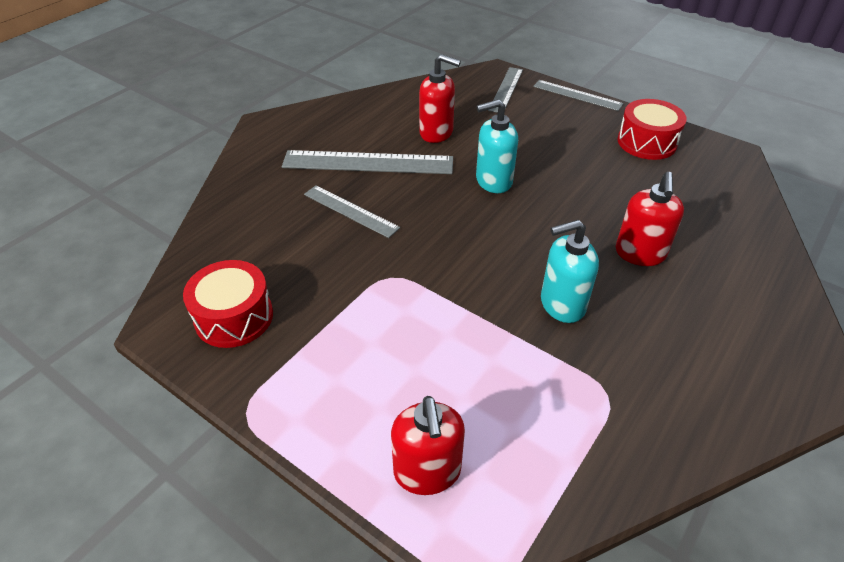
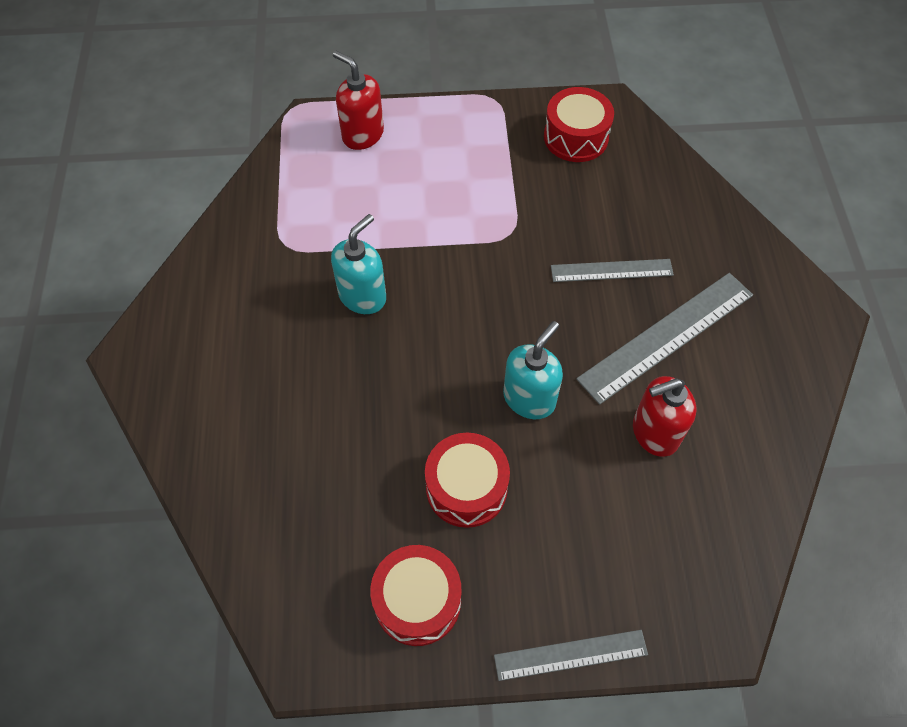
camera: 140 degrees right, 15 degrees up
grey ruler [488,67,523,113] -> none
red soap dispenser [616,172,684,266] -> none
none -> red drum [425,433,510,528]

